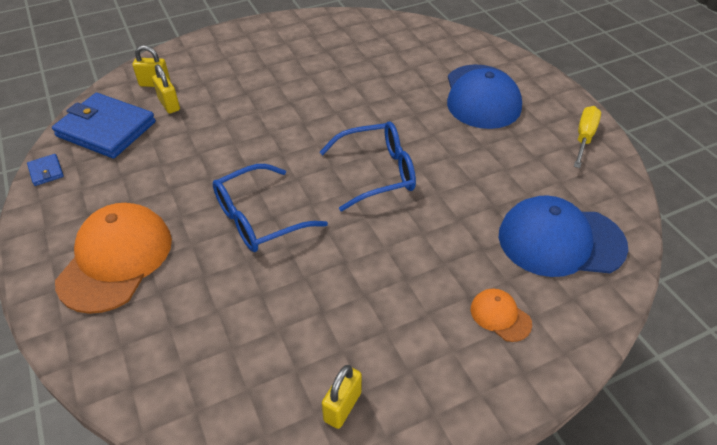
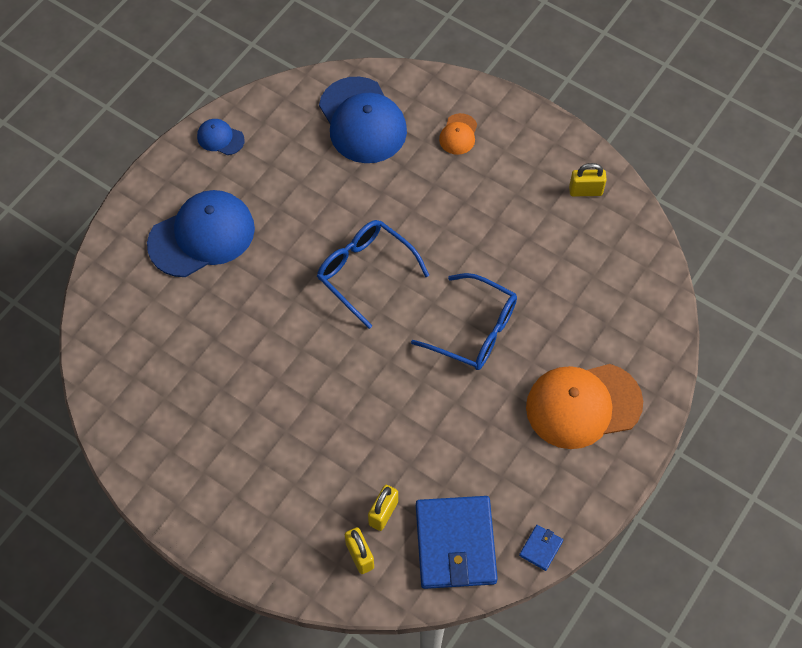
camera: 120 degrees left, 15 degrees up
yellow screwdriver [574,106,601,168] -> blue cap [197,119,245,155]

